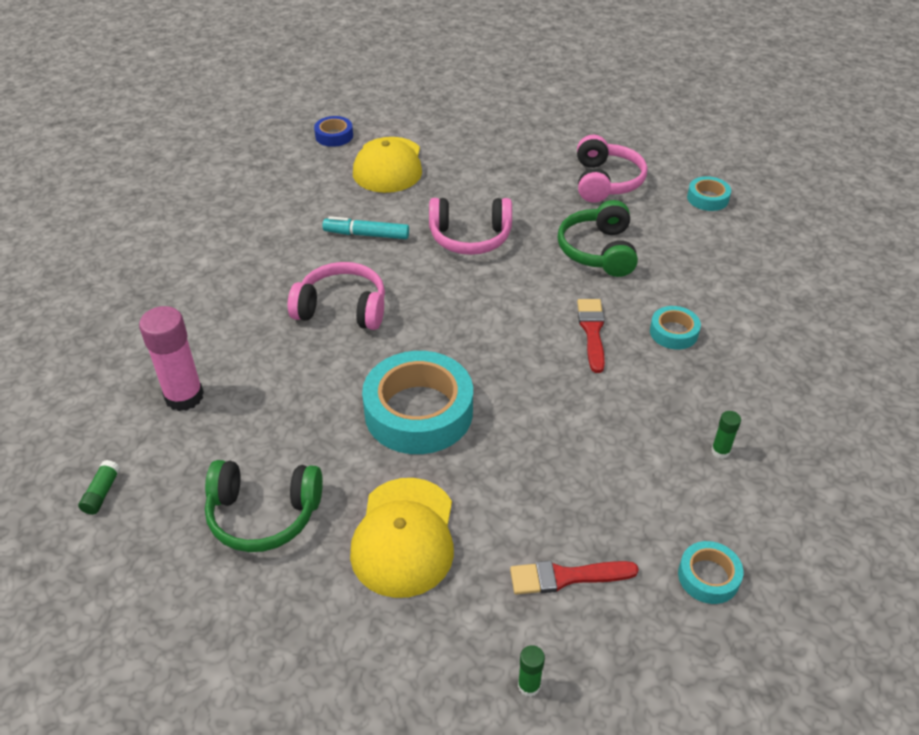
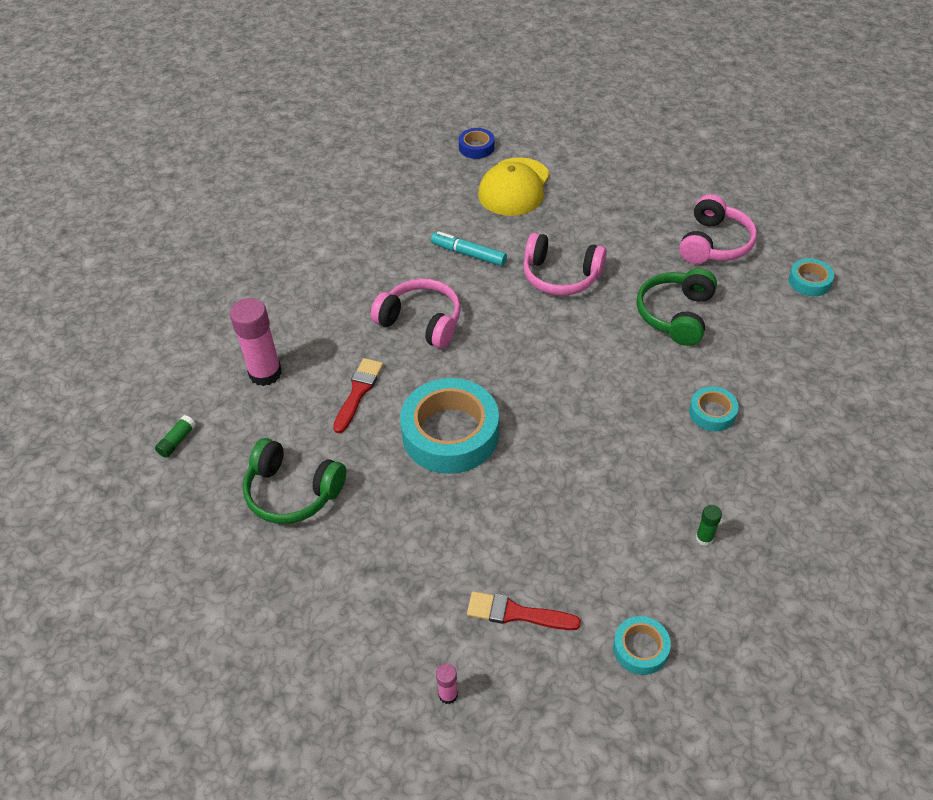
camera: 20 degrees right, 5 degrees up
yellow cap [350,478,454,598] -> none
green glue stick [518,645,545,697] -> pink glue stick [436,664,458,704]
red brush [577,299,605,373] -> red brush moved to [333,358,383,433]

